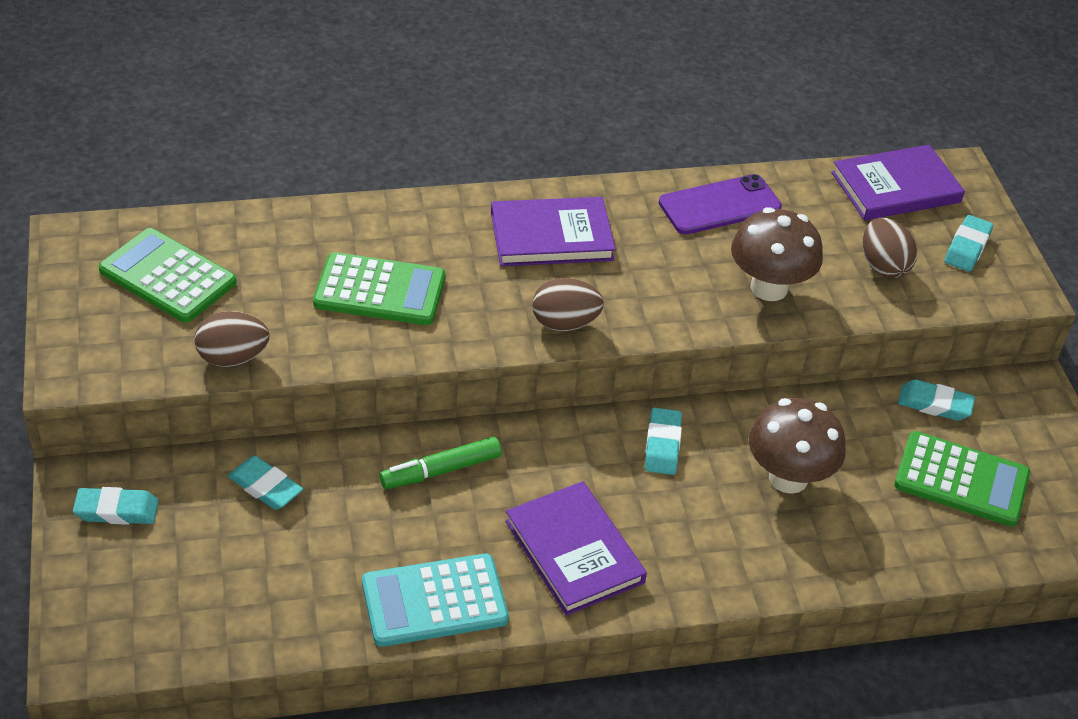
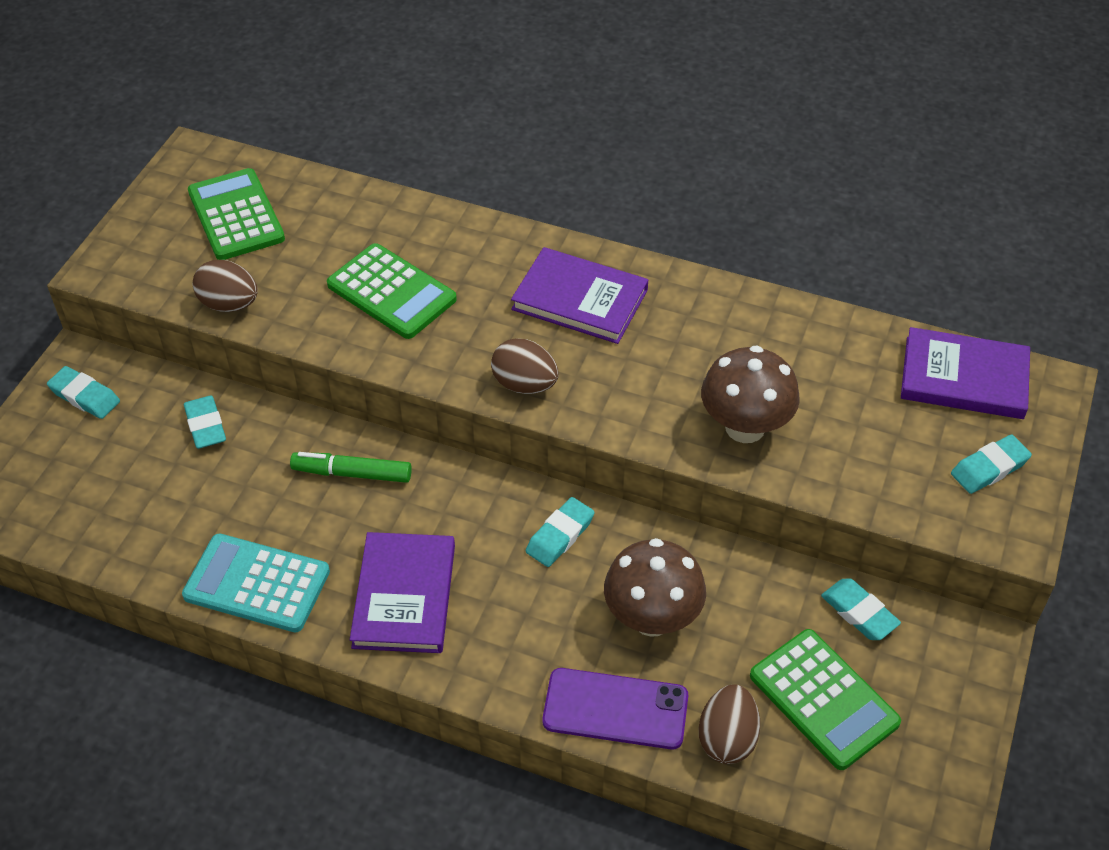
camera: 35 degrees right, 5 degrees up
purple phone [659,174,782,234] -> purple phone moved to [543,668,688,749]
brown egg [863,218,917,278] -> brown egg moved to [699,684,760,764]

